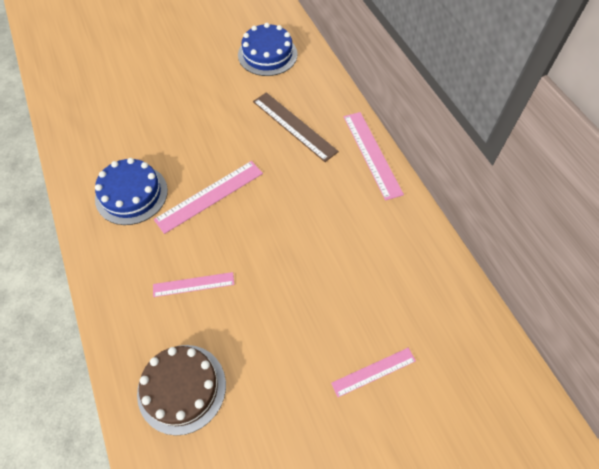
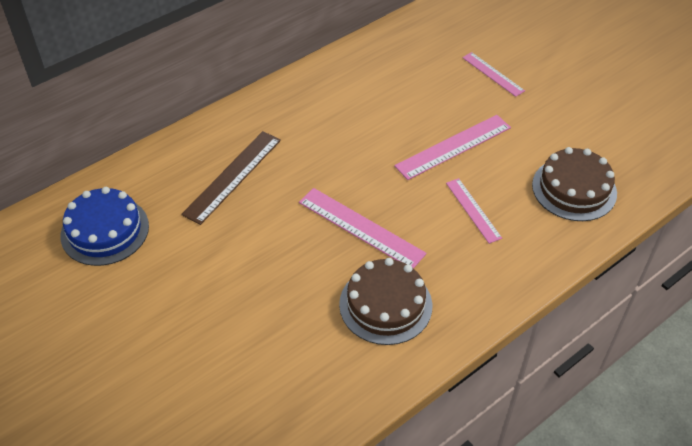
camera: 105 degrees left, 10 degrees down
blue cake [95,158,168,225] -> brown cake [339,258,432,345]
pink ruler [343,112,404,201] -> pink ruler moved to [394,115,511,180]

